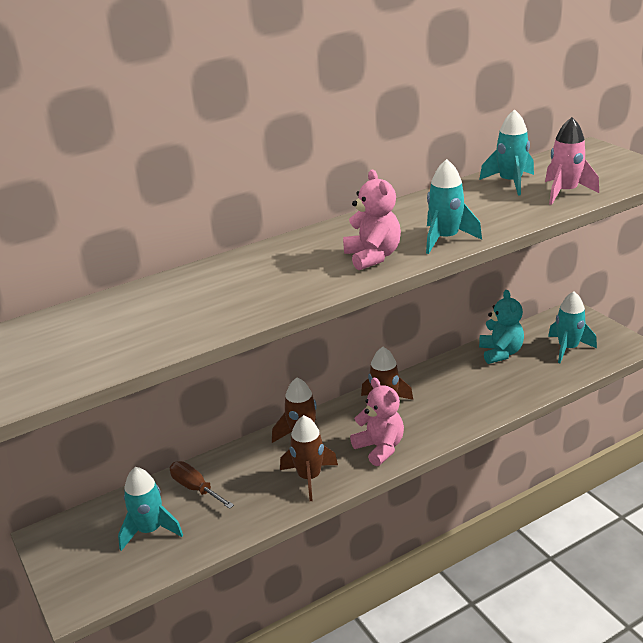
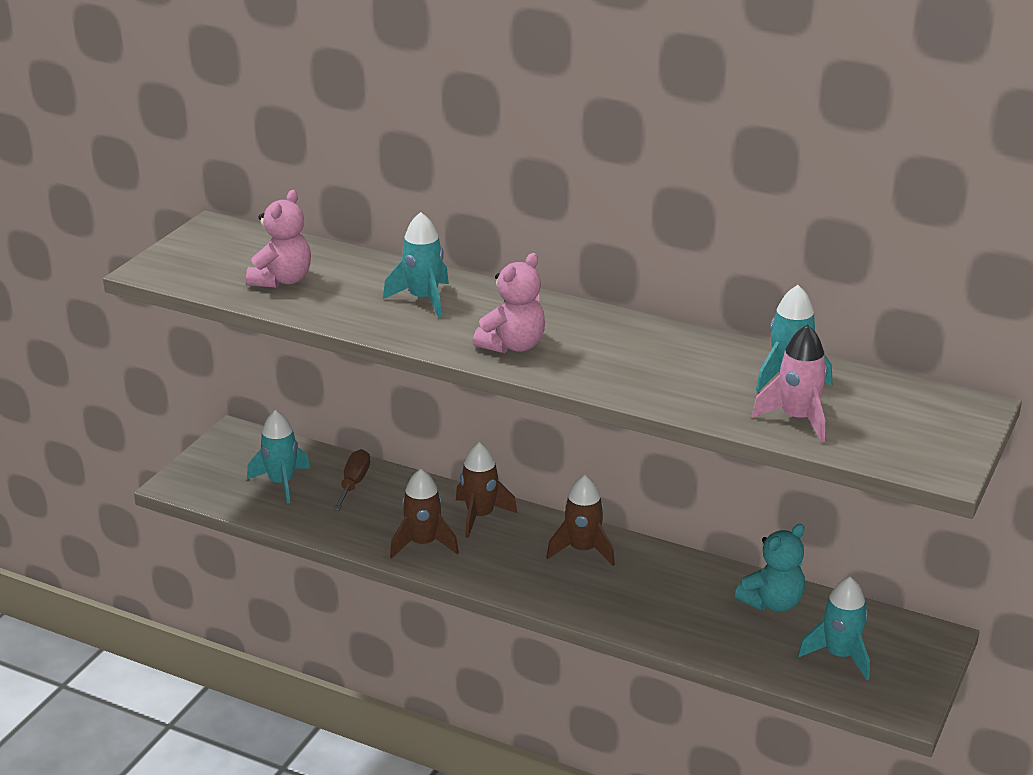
camera: 55 degrees right, 0 degrees up
pink teddy bear [350,378,404,466] -> pink teddy bear moved to [246,190,311,288]
turquoise rocket [426,159,482,254] -> turquoise rocket moved to [383,212,449,318]

